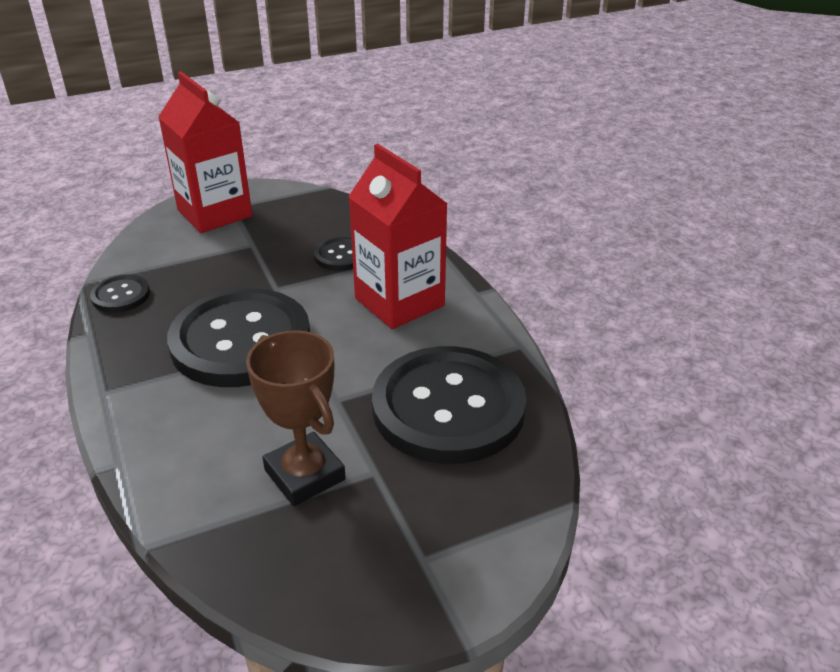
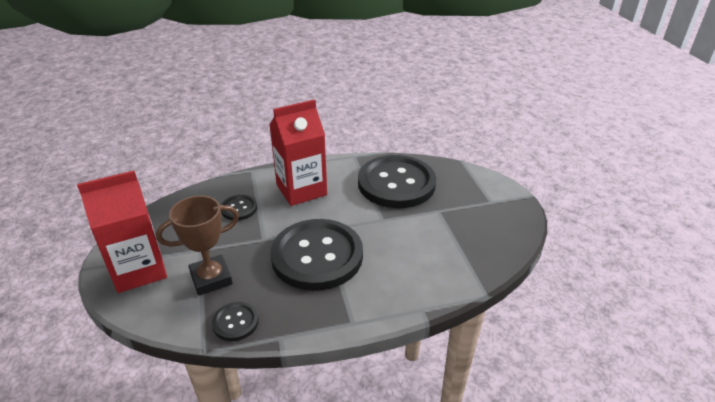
camera: 80 degrees left, 0 degrees up
brown trophy [246,330,346,506] -> brown trophy moved to [156,195,239,295]

